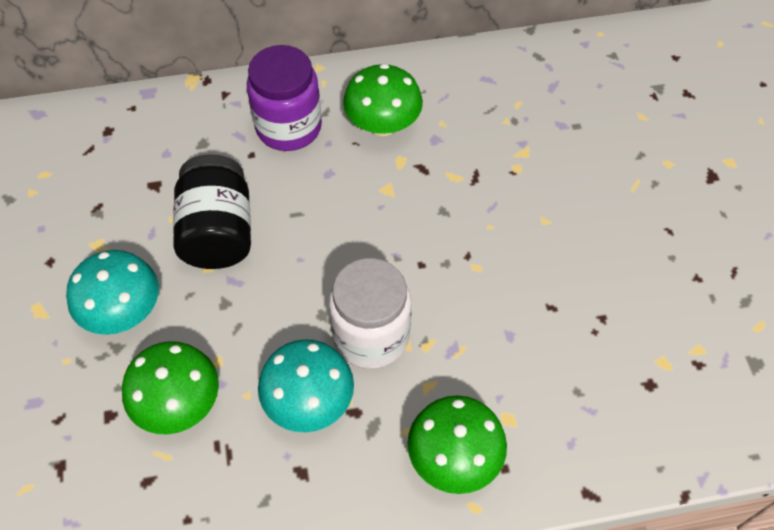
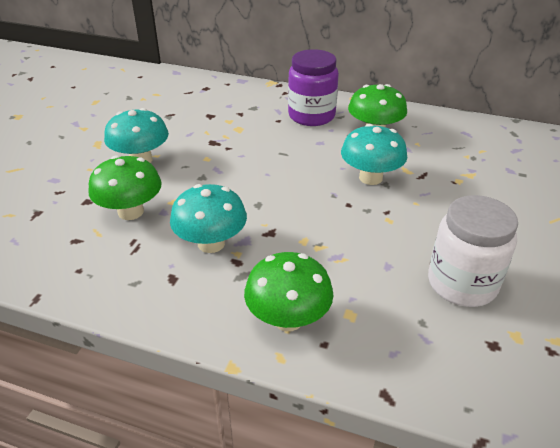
camera: 30 degrees right, 20 degrees down
black jar [173,154,251,269] -> none
white jar [329,258,411,369] -> white jar moved to [428,195,518,307]
none -> turquoise mushroom [341,124,407,185]

